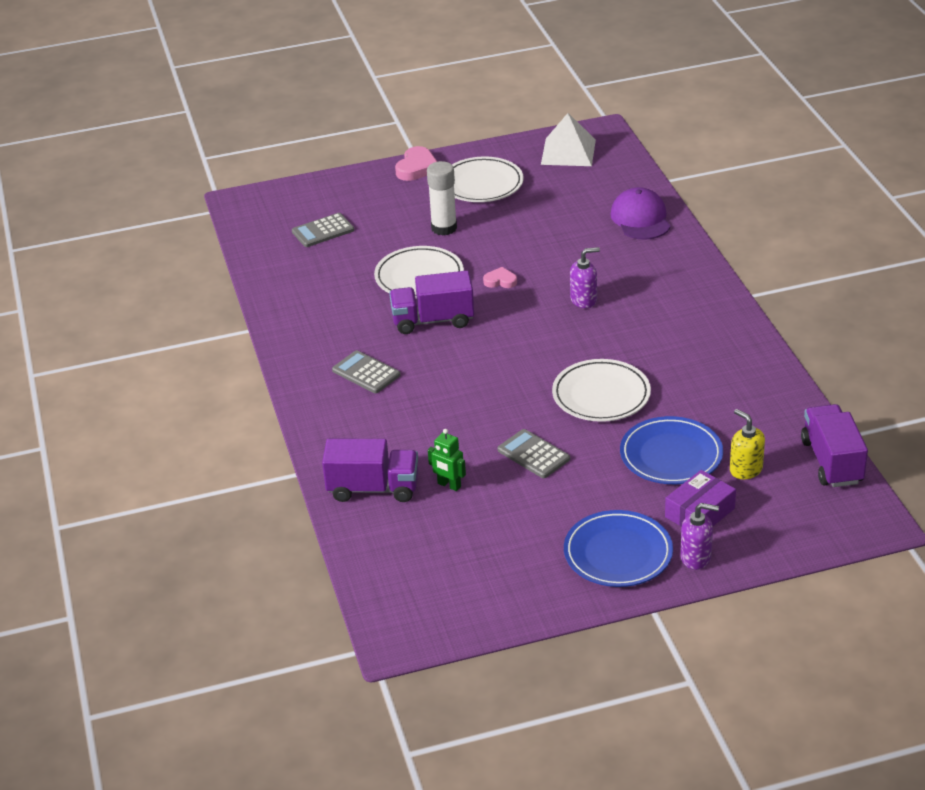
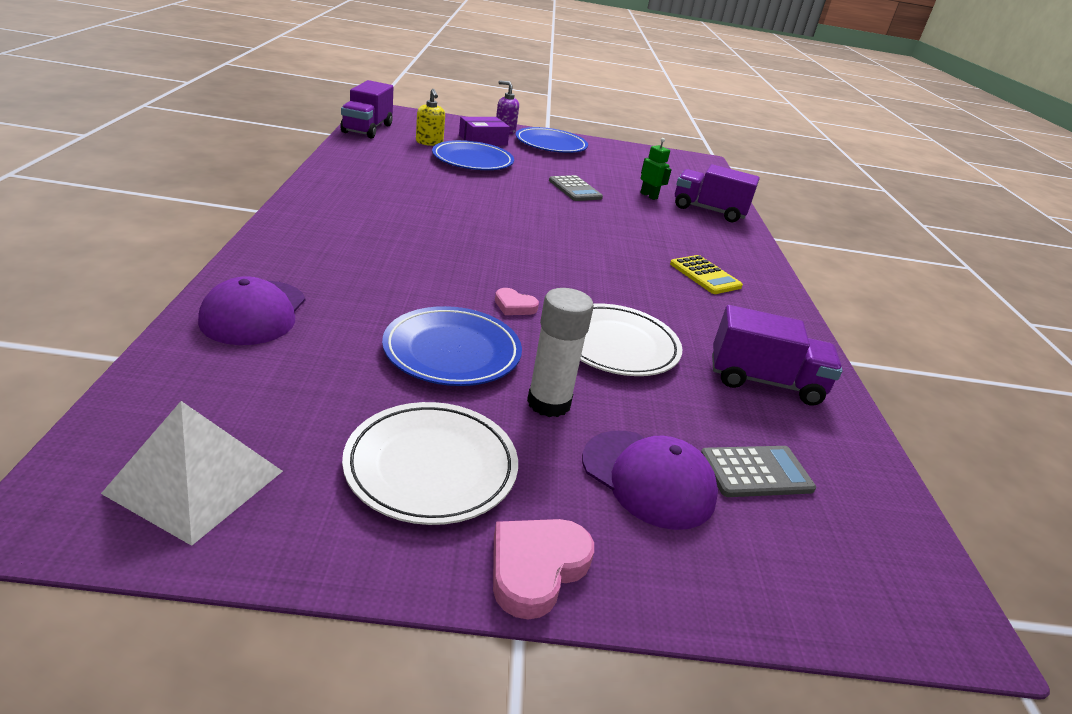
camera: 170 degrees left, 5 degrees down
grey calculator [332,350,400,393] -> yellow calculator [670,255,743,294]
purple truck [389,271,474,334] -> purple truck moved to [712,305,843,406]
white plate [552,359,651,422] -> none
purple soap dispenser [570,247,600,308] -> none
none -> blue plate [382,306,522,386]
none -> purple cap [582,431,718,530]

